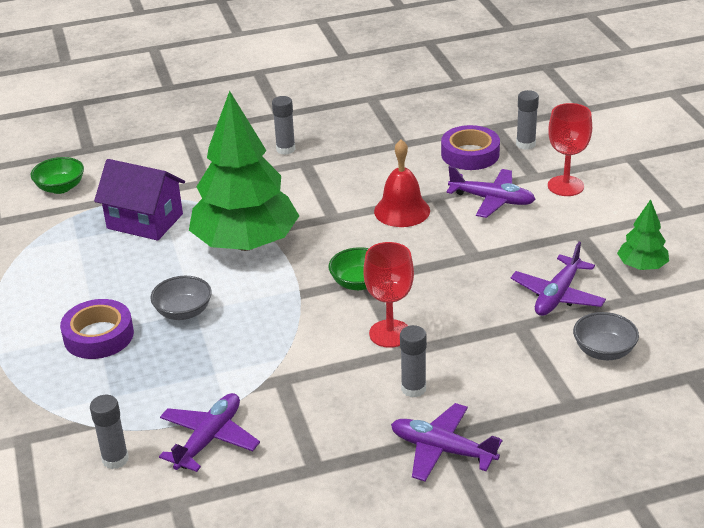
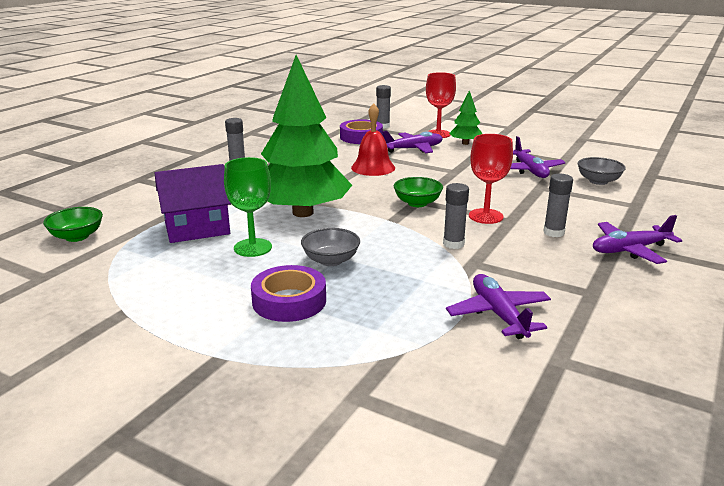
camera: 45 degrees left, 10 degrees down
grey glue stick [90,395,129,469] -> grey glue stick moved to [443,183,469,249]
green tree [617,199,669,270] -> green tree moved to [449,90,482,145]
none -> green goblet [224,157,272,257]

